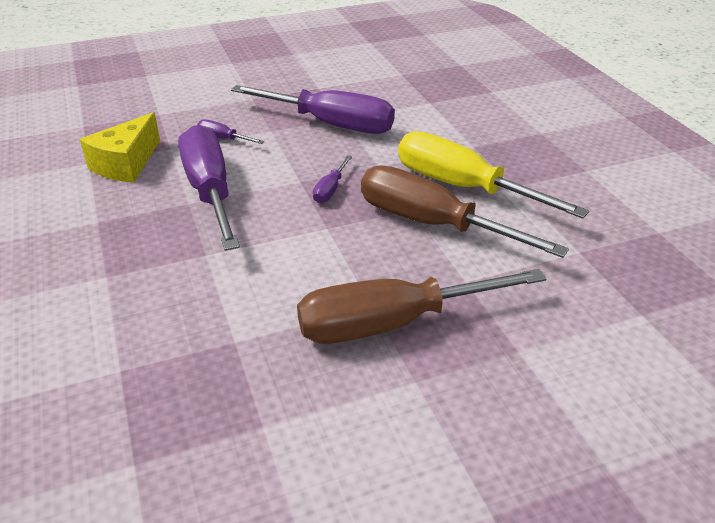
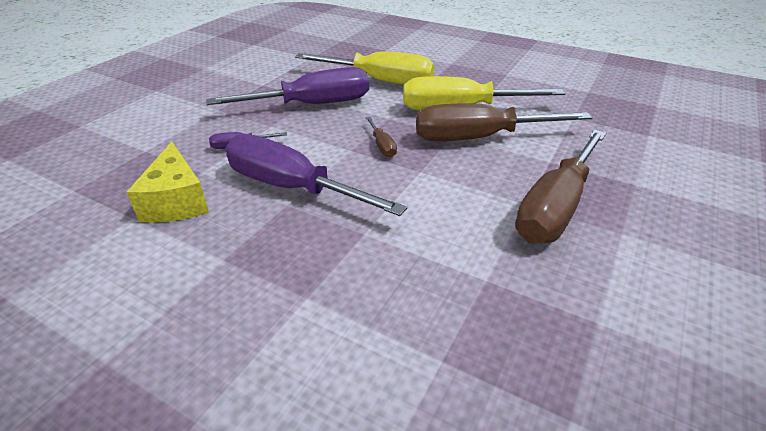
camera: 40 degrees left, 0 degrees up
purple screwdriver [313,155,352,203] -> brown screwdriver [366,117,397,157]
none -> yellow screwdriver [295,51,435,85]

